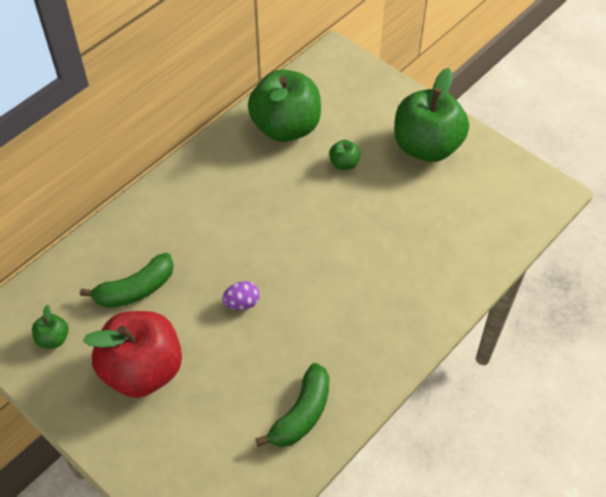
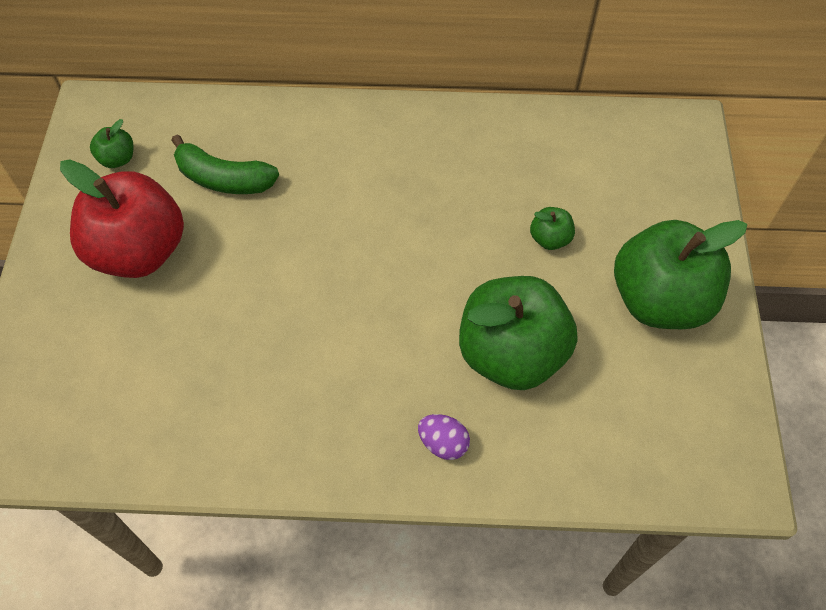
camera: 50 degrees right, 5 degrees up
purple egg [222,281,260,310] -> purple egg moved to [418,414,470,460]
green apple [248,69,321,142] -> green apple moved to [459,276,578,390]
green banana [255,363,329,447] -> none

